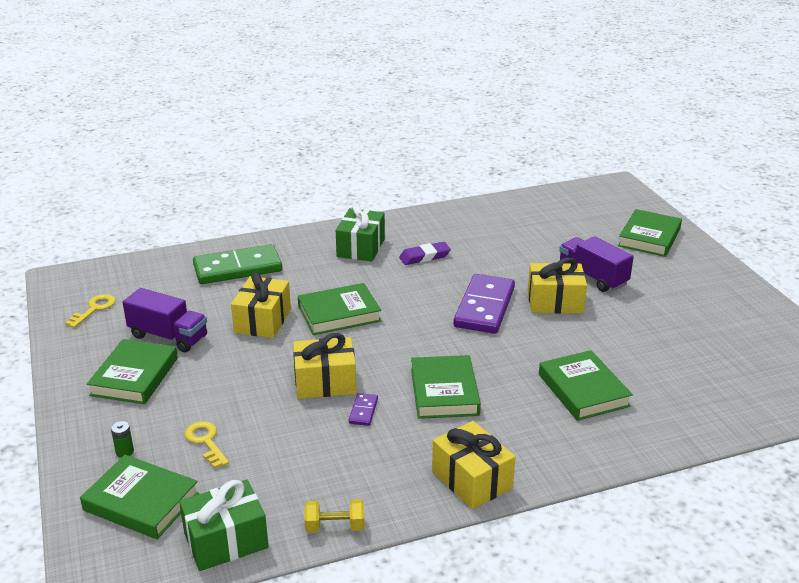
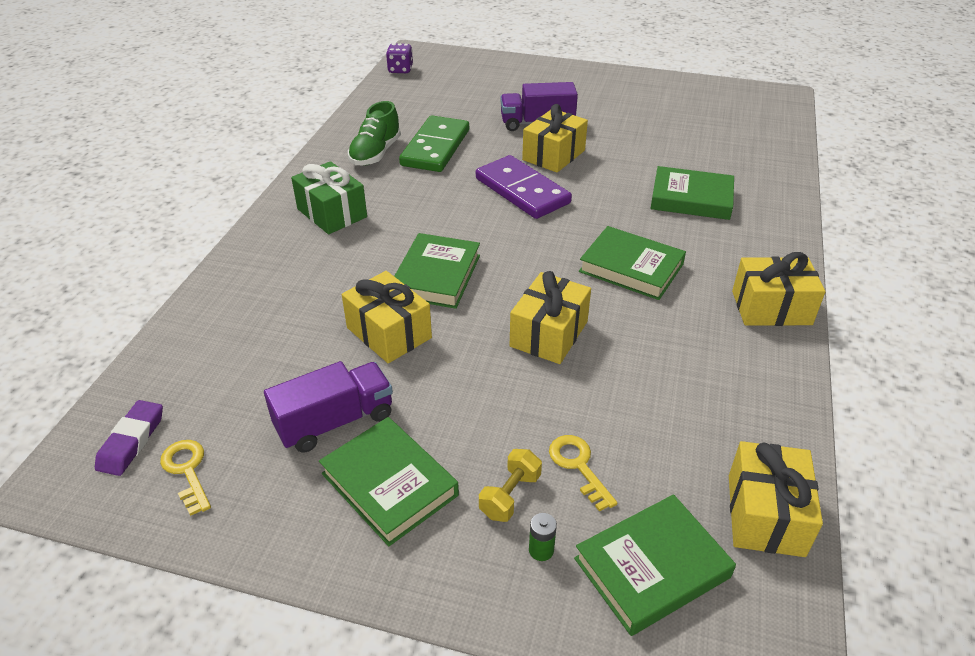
camera: 55 degrees left, 10 degrees up
green gift [179,480,269,571] -> yellow gift [729,441,823,557]
yellow key [185,421,229,469] -> yellow key turned 60 degrees clockwise [549,435,617,512]
green domino [193,244,282,284] -> green domino moved to [399,116,469,172]
yellow dumbbell [304,499,365,532] -> yellow dumbbell moved to [479,449,542,522]
purple domino [349,393,378,426] -> none
purple eraser [399,242,451,265] -> purple eraser moved to [95,400,163,476]
green book [618,209,682,257] -> none
none -> green shoe [348,101,401,165]
none -> purple dice [386,43,413,73]

